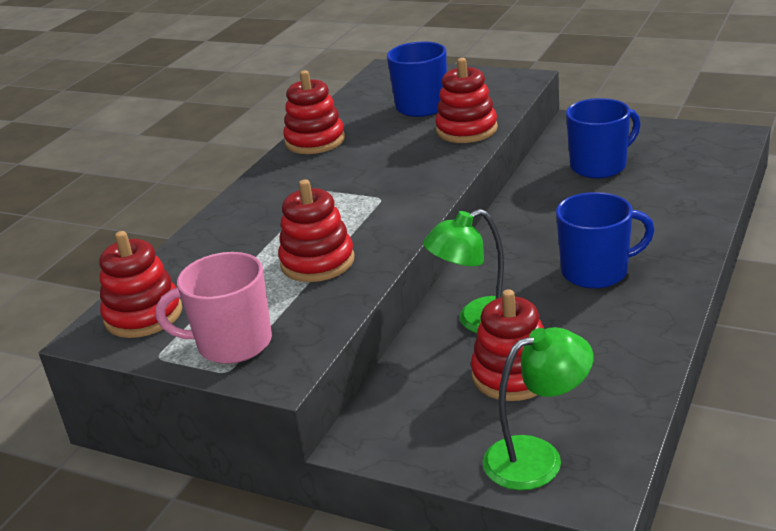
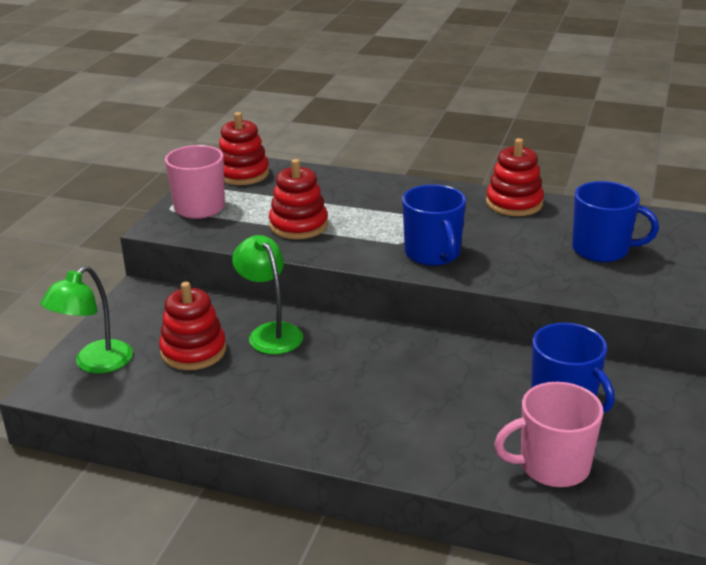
camera: 80 degrees right, 0 degrees up
red stacking toy [435,58,498,143] -> none
green lamp [483,327,593,490] -> green lamp turned 60 degrees clockwise [40,266,133,374]
blue mug [556,192,655,289] -> blue mug moved to [402,185,466,266]
none -> pink mug [494,382,604,487]

